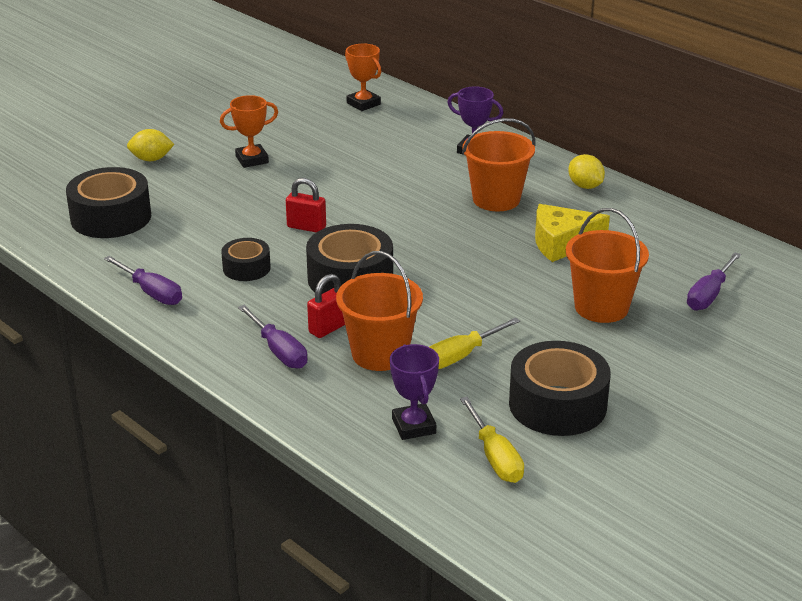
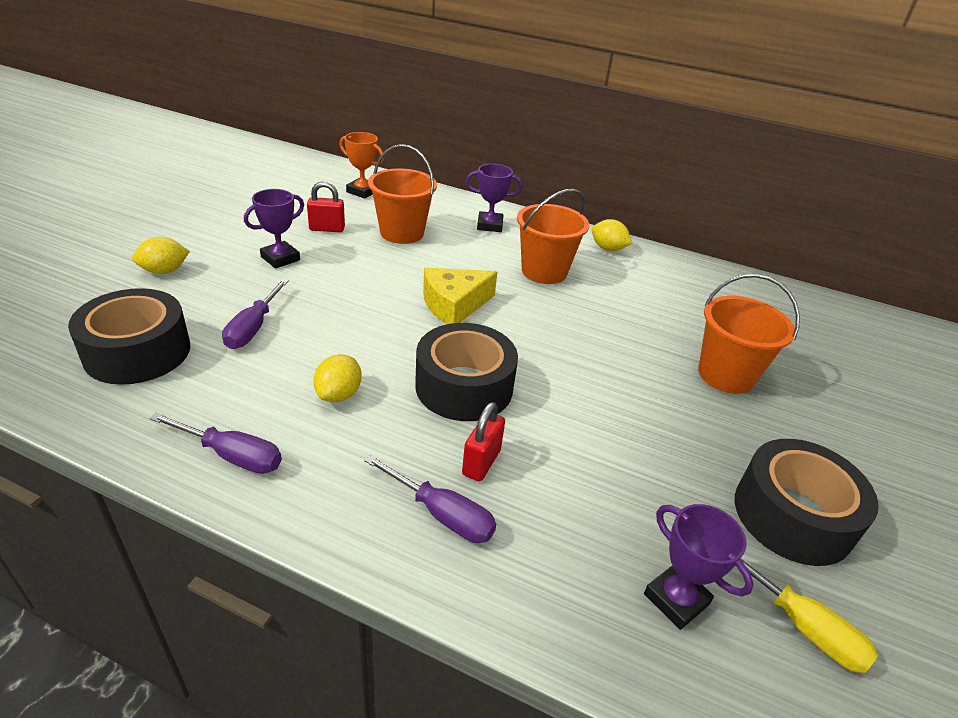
camera: 25 degrees left, 5 degrees up
orange trophy [220,95,278,168] -> purple trophy [244,189,304,268]
black tape [221,238,271,281] -> yellow lemon [313,354,362,402]
red padlock [286,178,326,232] -> red padlock moved to [307,181,345,232]
orange bucket [336,251,423,371] -> orange bucket moved to [368,144,437,244]
yellow screwdriver [430,317,520,369] -> none
yellow cheese [535,204,610,262] -> yellow cheese moved to [423,268,497,324]
purple screwdriver [687,252,741,310] -> purple screwdriver moved to [222,279,289,349]

